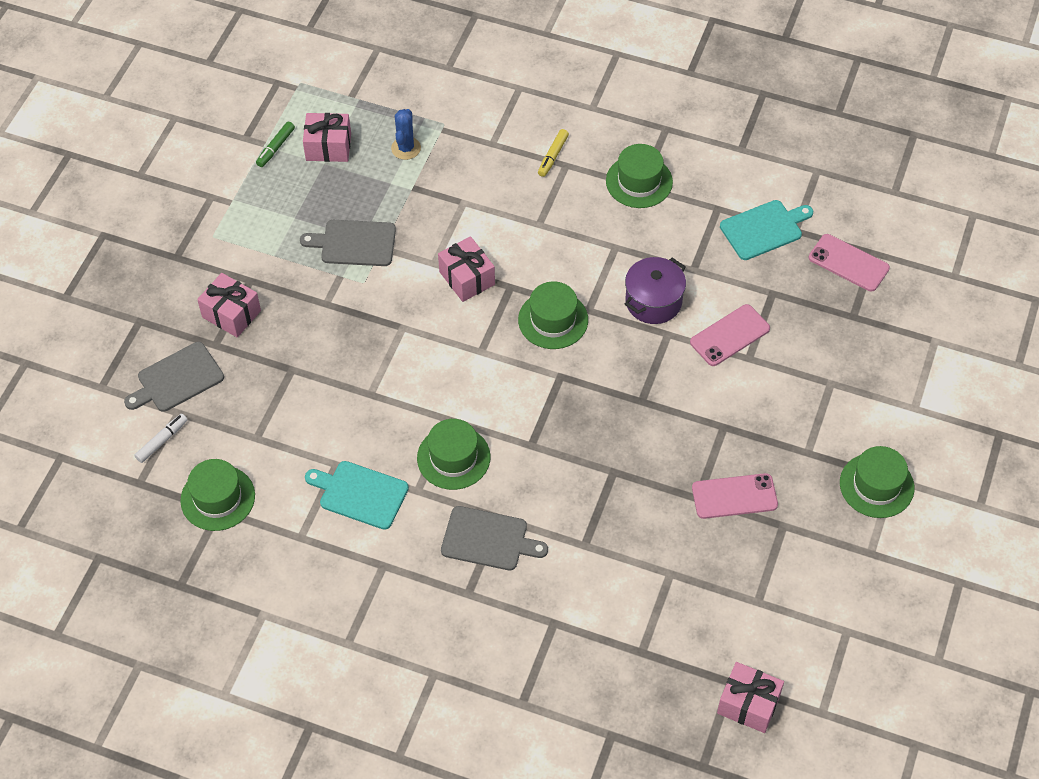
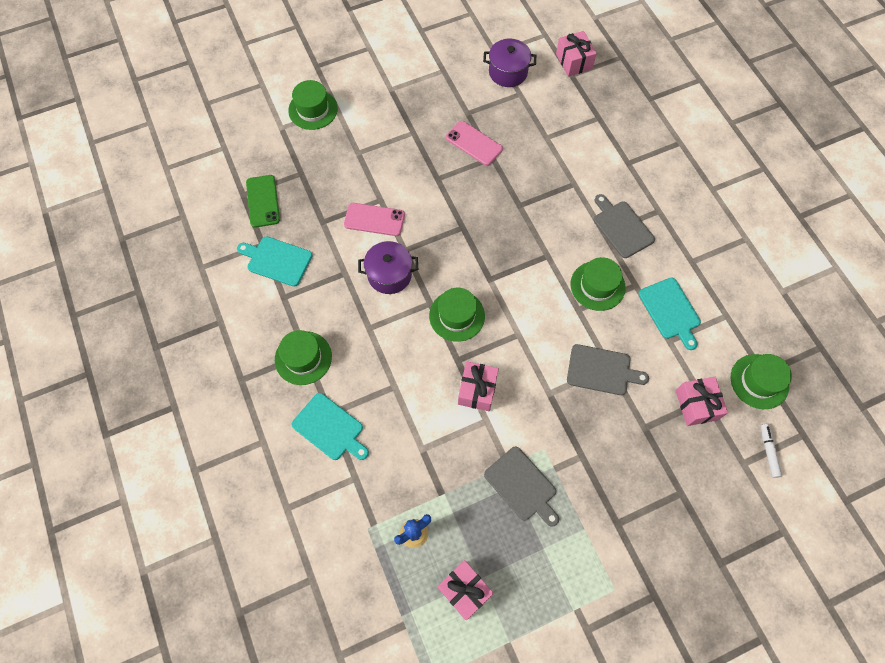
camera: 135 degrees left, 10 degrees up
grey cutting board [124,342,224,412] -> grey cutting board moved to [567,344,649,395]
white marker [134,414,188,463] -> white marker turned 90 degrees clockwise [761,424,782,478]
pink gift [197,273,261,337] -> pink gift moved to [676,377,728,426]
green marker [256,122,295,167] -> none
yellow marker [538,129,569,177] -> turquoise cutting board [291,393,369,460]
pink phone [809,234,890,291] -> green phone [246,175,280,228]
green hat [840,446,914,518] -> green hat moved to [288,80,338,130]
none -> purple pot [483,39,536,87]

